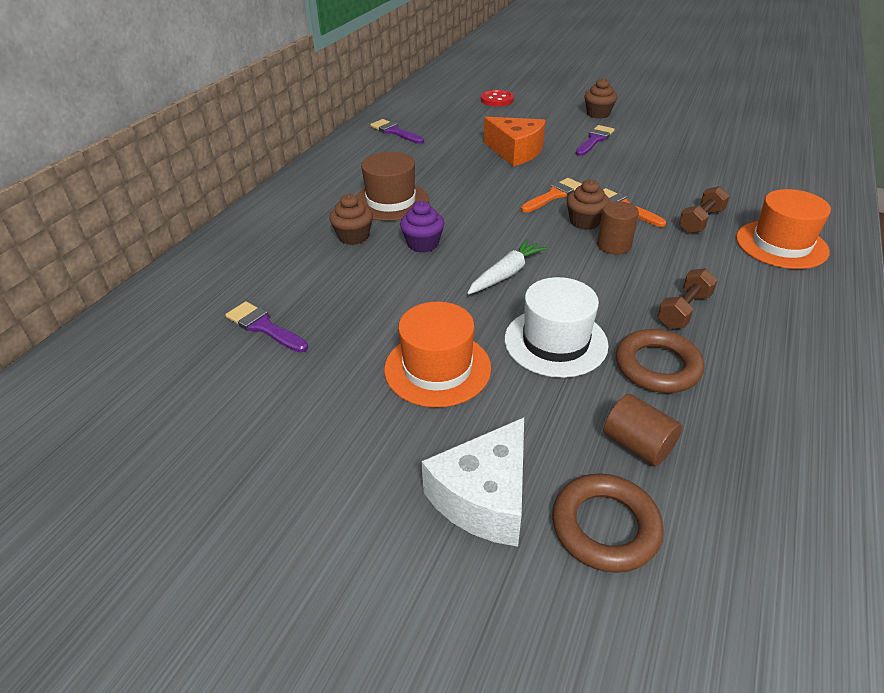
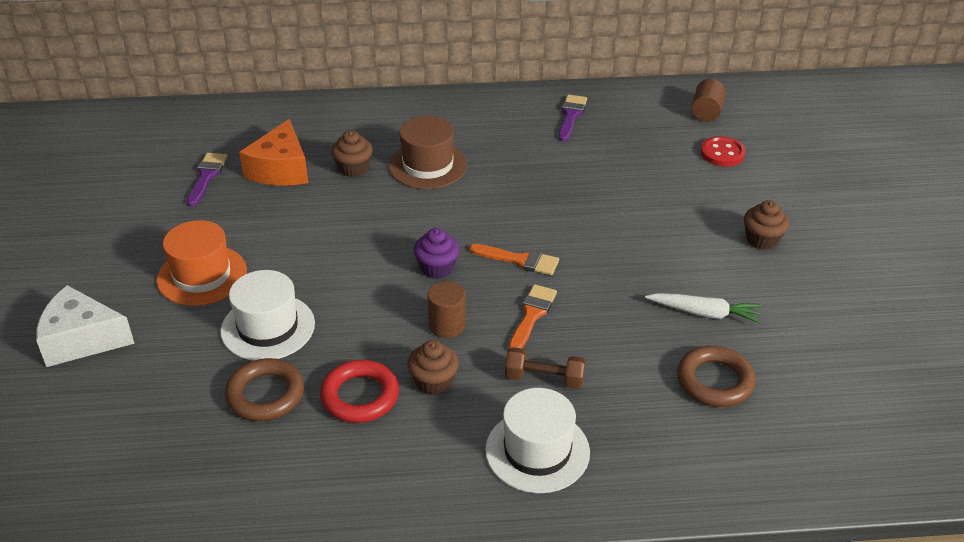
camera: 60 degrees right, 0 degrees up
purple cupcake [400,201,444,253] -> purple cupcake moved to [414,228,460,279]
white carrot [467,239,547,295] -> white carrot moved to [645,293,761,323]
orange cheese [484,117,546,166] -> orange cheese moved to [239,119,308,186]
brown ring [552,474,664,573] -> brown ring moved to [677,346,756,407]
brown cupcake [567,179,610,230] -> brown cupcake moved to [408,340,459,396]
purple brush [576,125,615,156] -> none
brown cylinder [604,394,682,466] -> brown cylinder moved to [691,79,726,122]
brown dumbbell [657,268,718,328] -> red ring [320,360,399,423]
orange hat [736,189,831,269] -> white hat [485,388,590,493]

